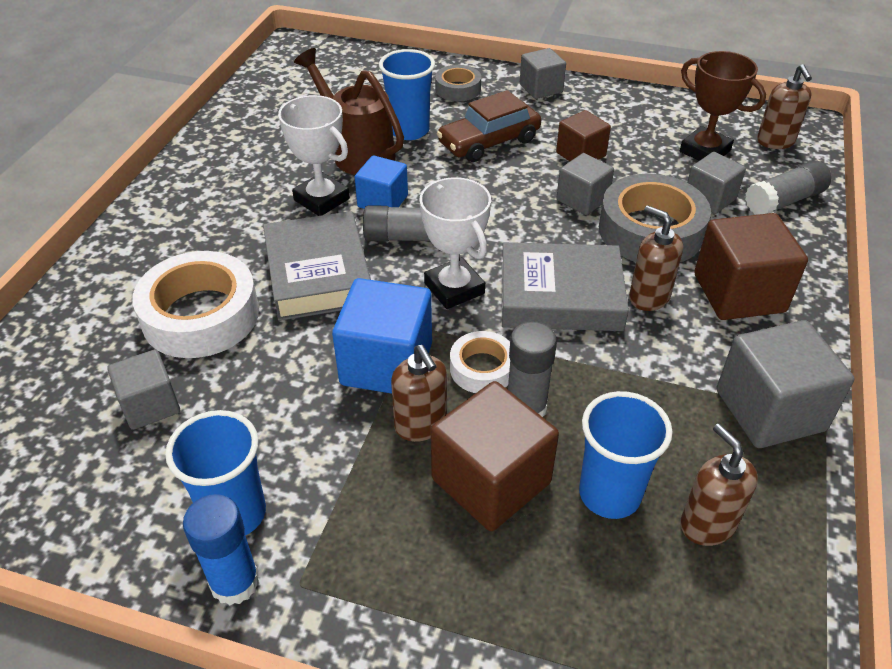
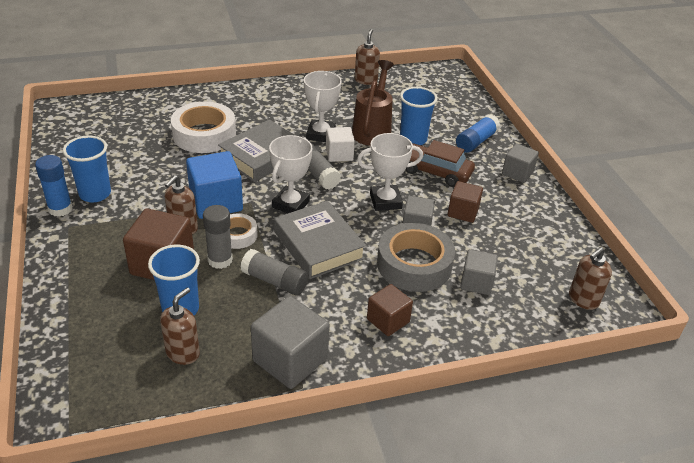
camera: 55 degrees right, 5 degrees down
grey cube [107,349,180,430] -> none
blue cube [355,155,408,209] -> white cube [326,127,355,162]
grey tape [435,65,481,101] -> blue glue stick [456,114,500,153]
brown soap dispenser [629,205,683,311] -> brown soap dispenser moved to [355,29,380,85]
brown trophy [680,51,766,161] -> none
brown cube [694,213,808,320] -> brown cube [367,284,413,336], size x0.61
grey glue stick [745,160,831,215] -> grey glue stick moved to [240,249,308,296]
none -> white trophy [357,133,423,211]

